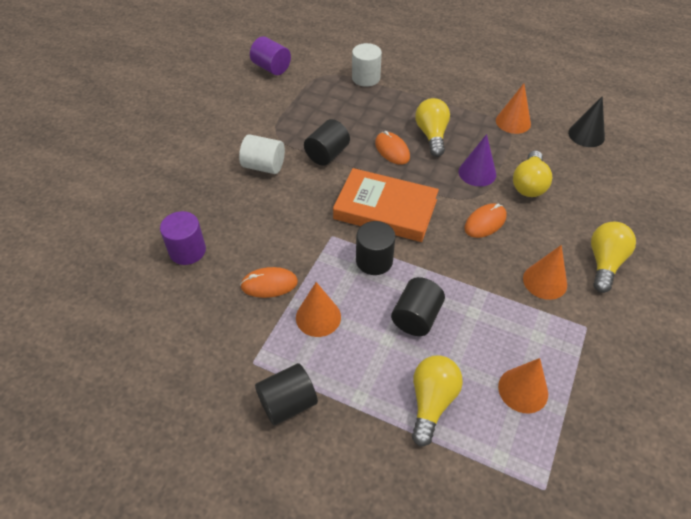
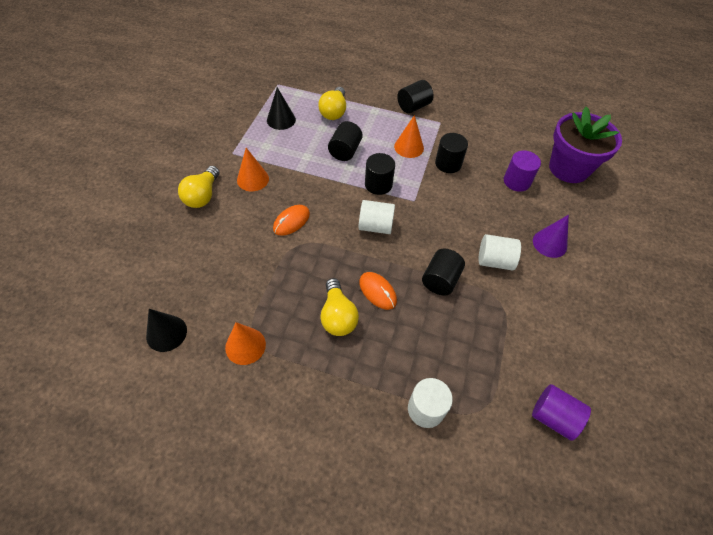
camera: 170 degrees right, 5 degrees up
orange mouse [240,267,298,298] -> black cylinder [435,133,468,173]
orange book [333,168,439,242] -> white cylinder [358,200,395,234]
purple cone [459,134,496,187] -> purple cone moved to [533,215,569,258]
orange cone [498,358,548,413] -> black cone [267,87,296,130]
yellow light bulb [513,151,552,197] -> none
none -> purple flower pot [549,107,622,183]

